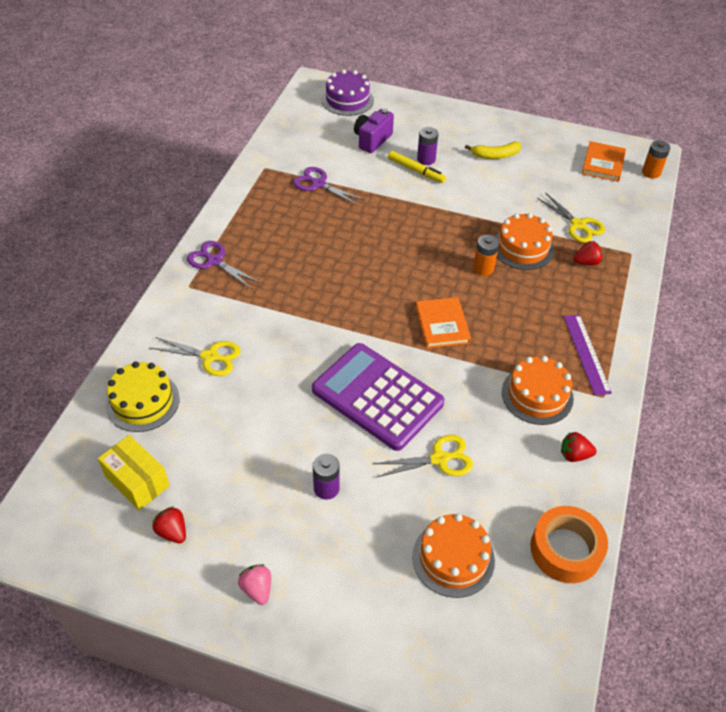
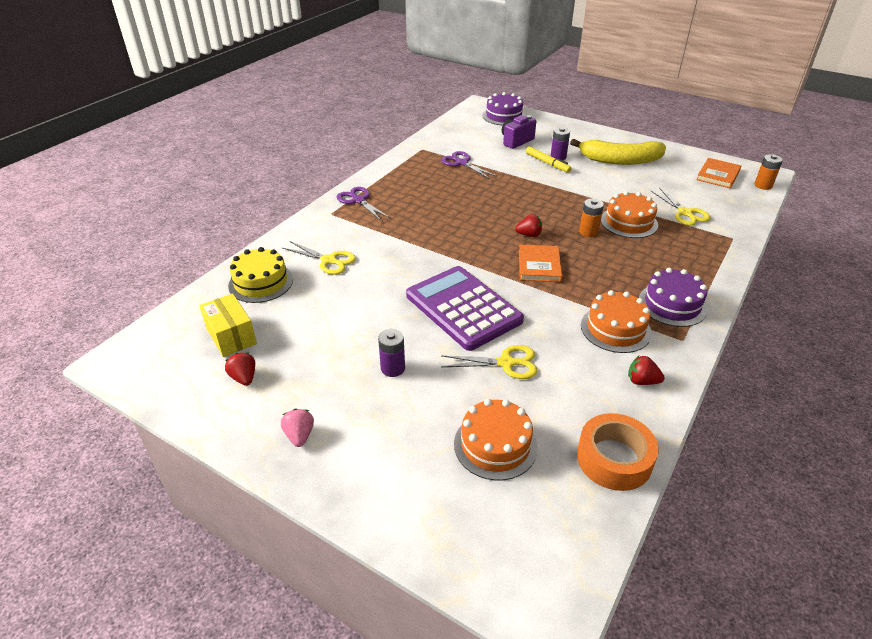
camera: 15 degrees right, 10 degrees down
yellow banana [465,142,521,159] -> yellow banana [570,139,666,165], size x1.89
purple ruler [564,315,612,396] -> purple cake [639,268,707,327]
red strawberry [573,241,603,266] -> red strawberry moved to [515,214,542,237]

